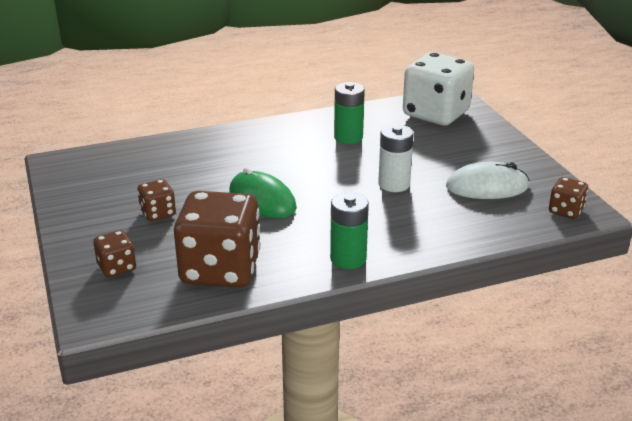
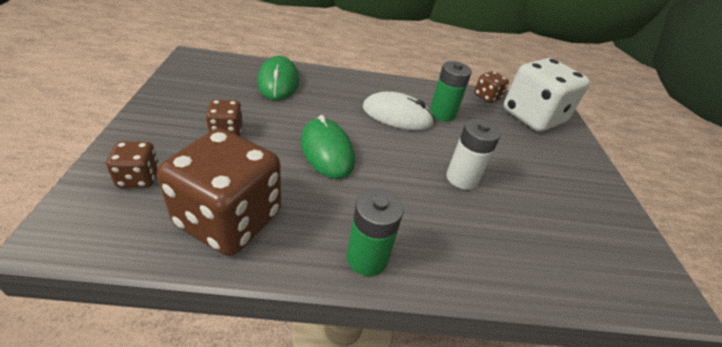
camera: 15 degrees right, 10 degrees up
white mouse [446,162,530,199] -> white mouse moved to [363,92,435,130]
brown dice [549,177,588,219] -> brown dice moved to [474,71,509,103]
none -> green mouse [257,56,299,100]

